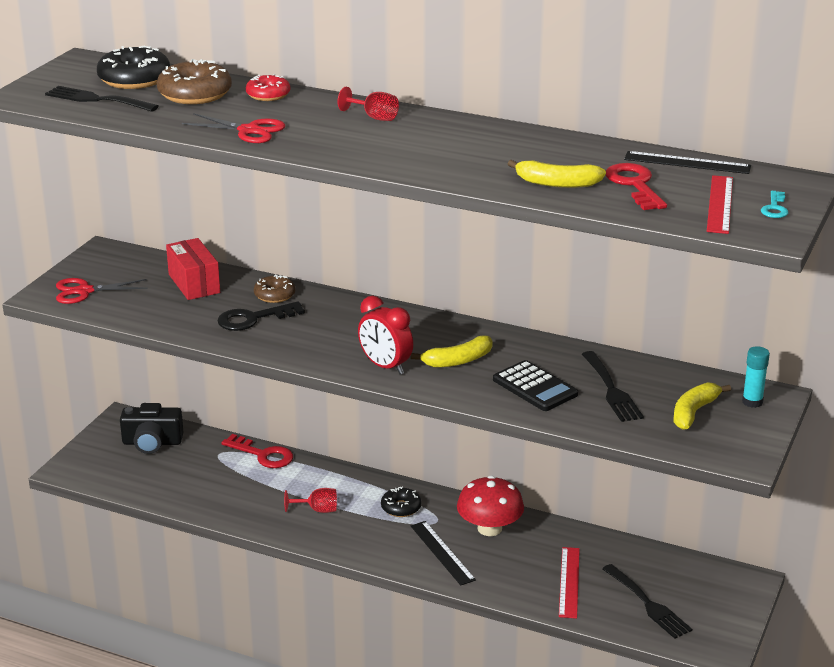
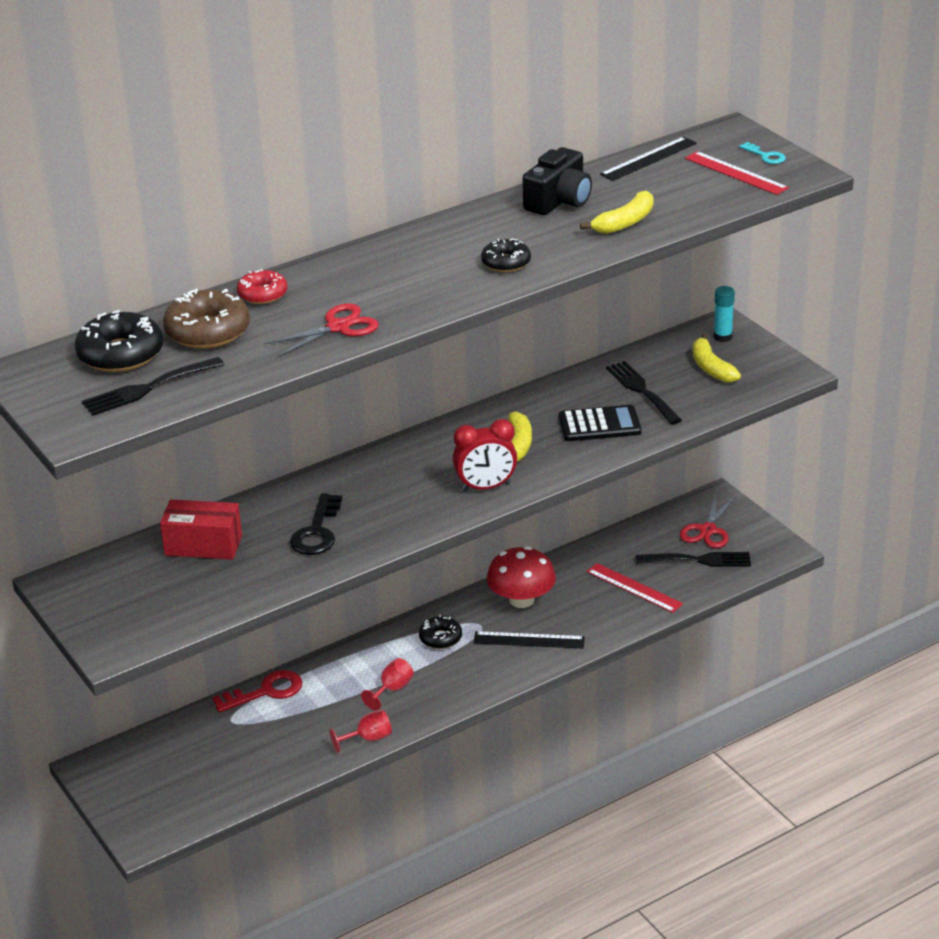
camera: 55 degrees left, 5 degrees up
red scissors [56,278,148,304] -> red scissors moved to [680,494,736,548]
black camera [120,403,184,454] -> black camera moved to [522,147,592,215]
brown donut [254,275,296,303] -> none
red goblet [337,87,399,121] -> red goblet moved to [329,710,392,753]
black fork [582,351,644,422] -> black fork turned 135 degrees counterclockwise [606,361,682,425]
red key [606,163,667,210] -> none
none -> black donut [481,239,531,272]

